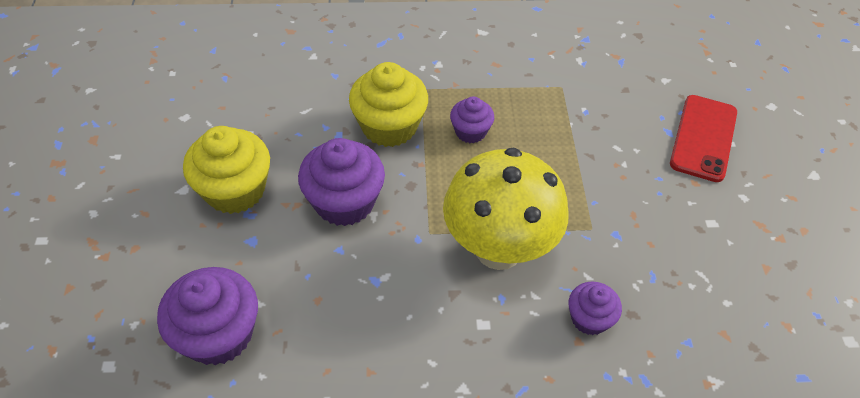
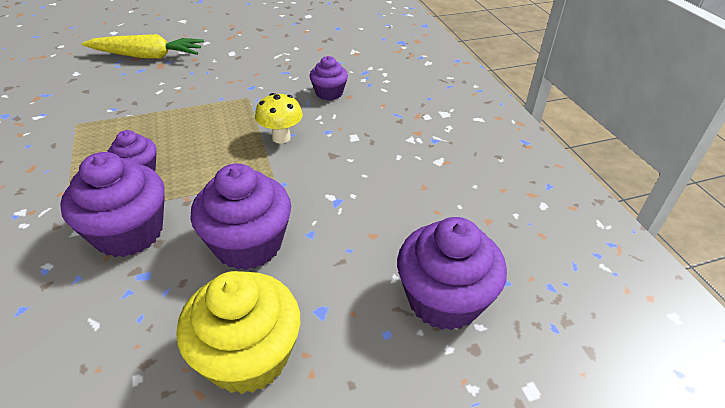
camera: 105 degrees left, 10 degrees down
yellow cupcake [349,62,428,147] -> purple cupcake [60,152,165,257]
yellow mushroom [443,148,568,270] -> yellow mushroom [255,93,303,144], size x0.46
red phone [670,95,737,182] -> yellow carrot [82,34,204,59]

